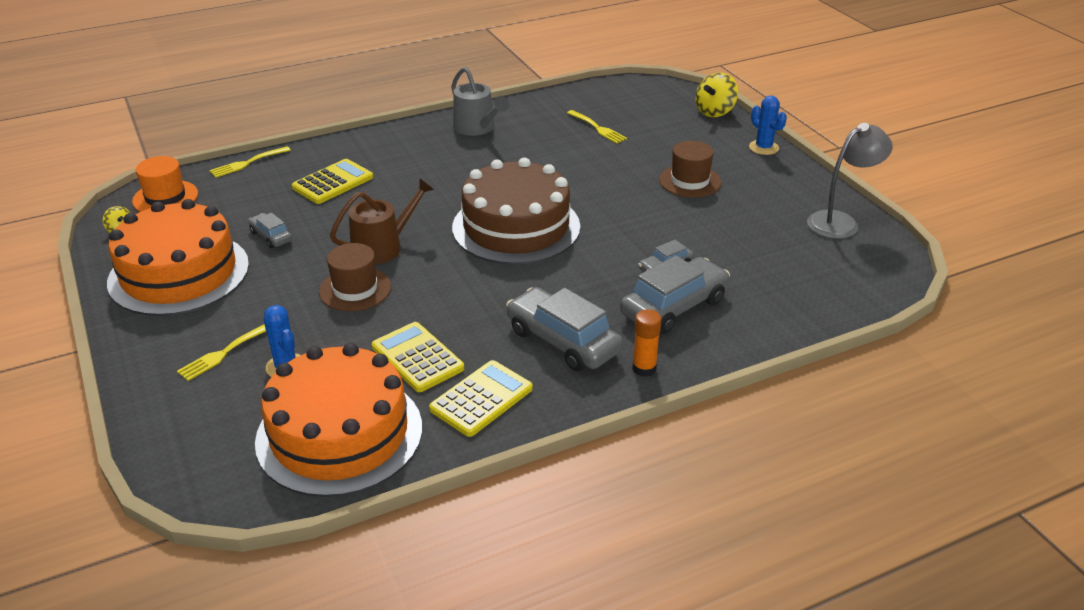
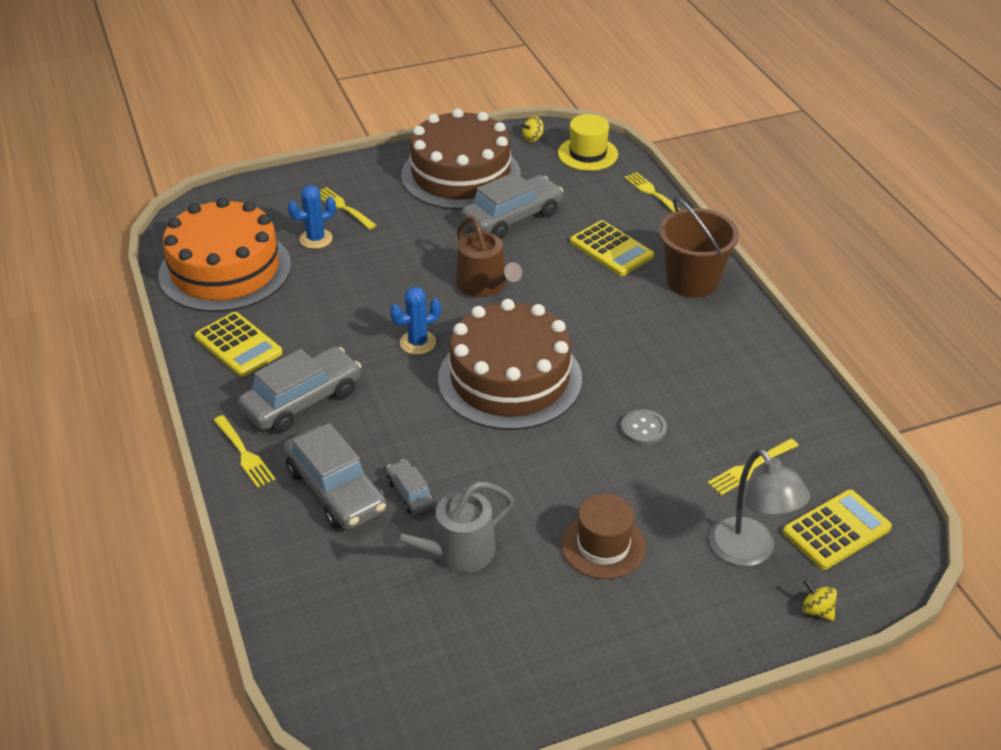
camera: 95 degrees right, 5 degrees up
orange cake [107,199,249,316] -> brown cake [401,108,521,210]
orange hat [132,156,198,212] -> yellow hat [558,114,618,171]
grey car [248,213,292,248] -> grey car [462,172,563,239], size x1.96
brown hat [319,243,391,311] -> none
yellow calculator [372,322,464,392] -> yellow calculator moved to [783,490,892,570]
grey watering can [451,67,509,136] -> grey watering can moved to [382,482,514,573]
orange glue stick [632,309,661,377] -> yellow fork [213,415,276,488]
yellow spinning top [695,73,738,117] -> yellow spinning top [802,579,837,621], size x0.55
blue cactus [749,96,787,155] -> blue cactus moved to [390,287,441,355]
grey lamp [807,123,893,239] -> grey lamp moved to [709,449,810,566]
none -> grey button [621,409,667,445]
none -> brown bucket [659,197,739,298]

